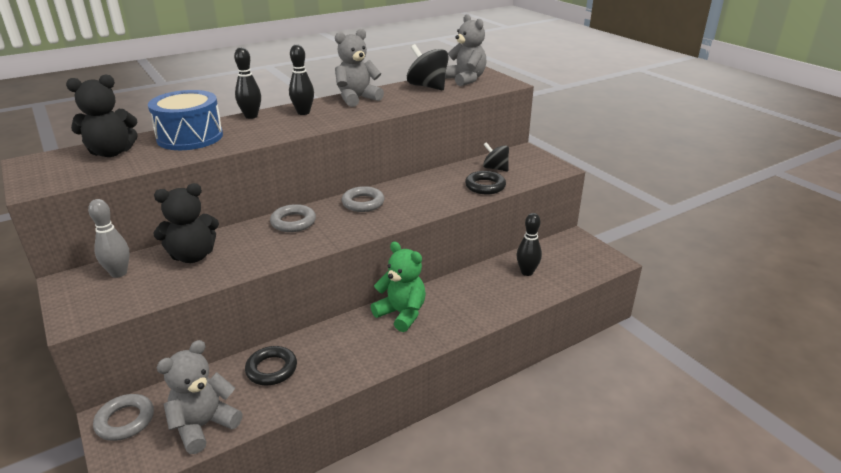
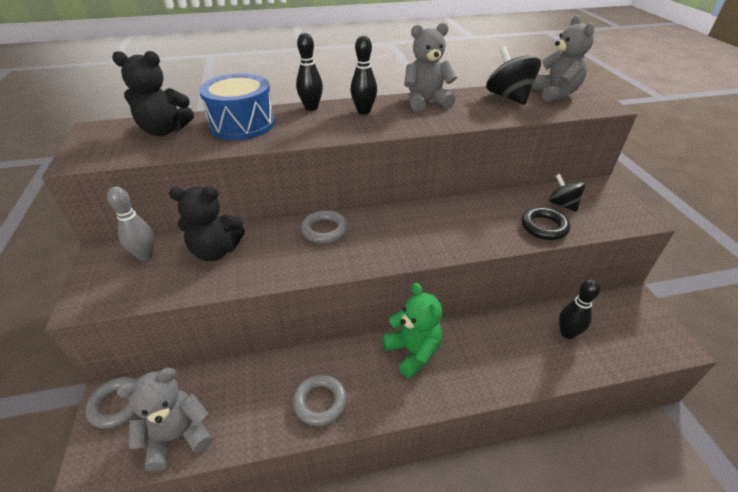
camera: 20 degrees right, 10 degrees up
black ring [245,346,297,385] -> none
grey ring [342,186,384,212] -> grey ring moved to [293,374,347,426]

